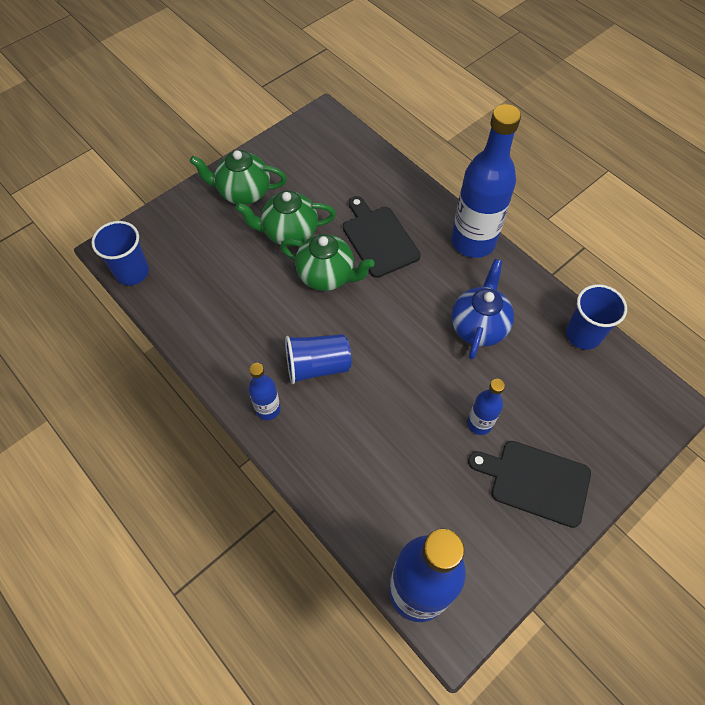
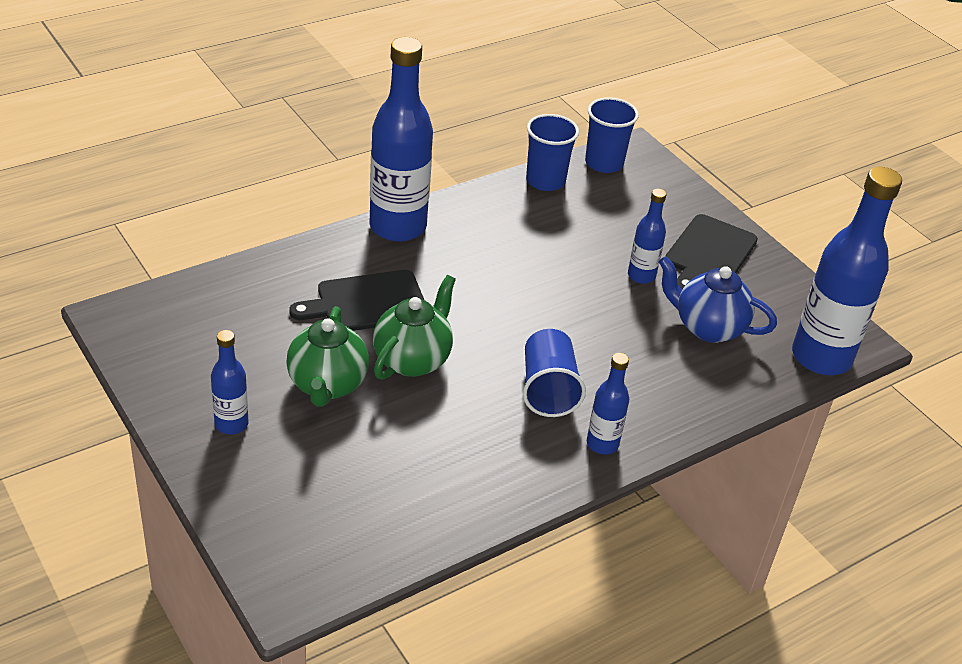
camera: 85 degrees left, 20 degrees down
blue cup [91,221,149,285] -> blue cup moved to [585,97,639,173]
green teapot [190,150,287,205] -> blue bottle [211,330,249,434]
blue teapot [451,259,514,359] -> blue teapot moved to [659,256,777,343]

